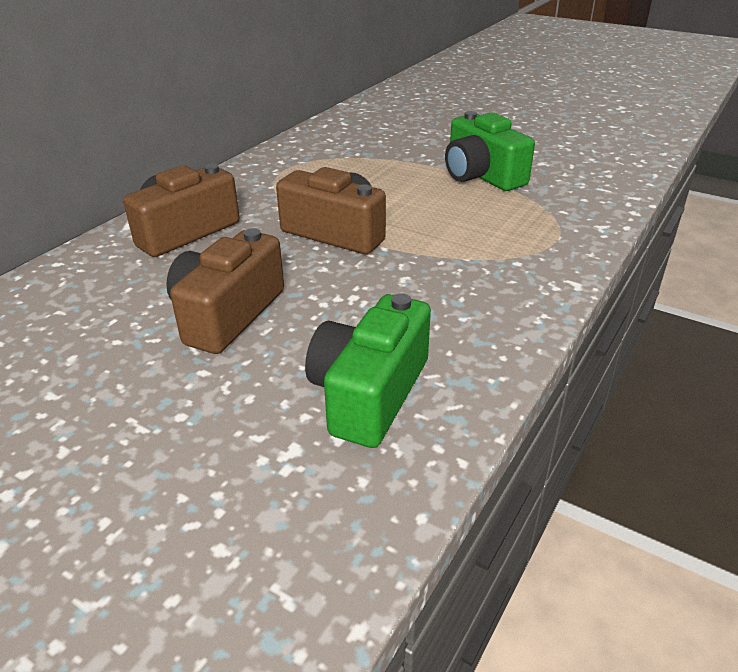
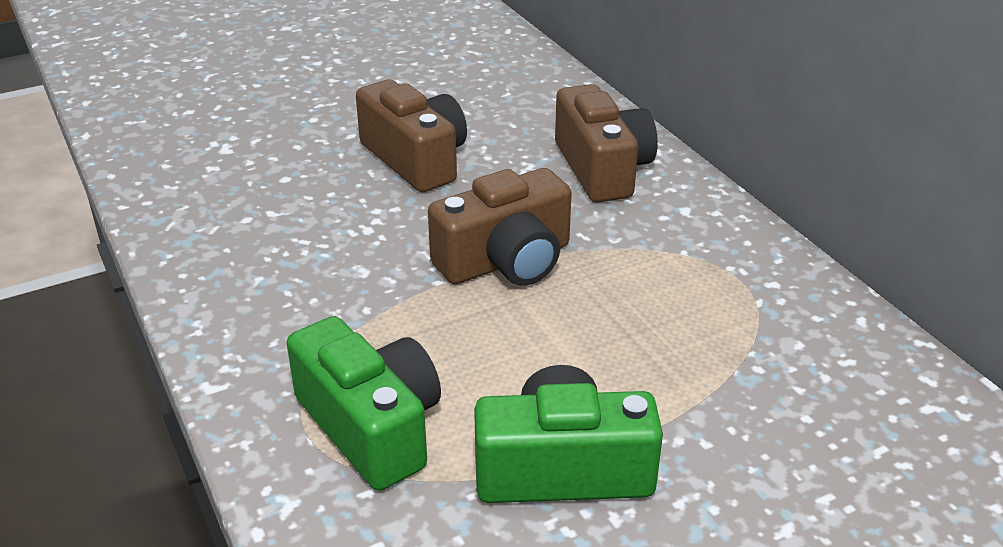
camera: 120 degrees right, 0 degrees up
green camera [305,293,431,448] -> green camera moved to [287,316,441,491]

